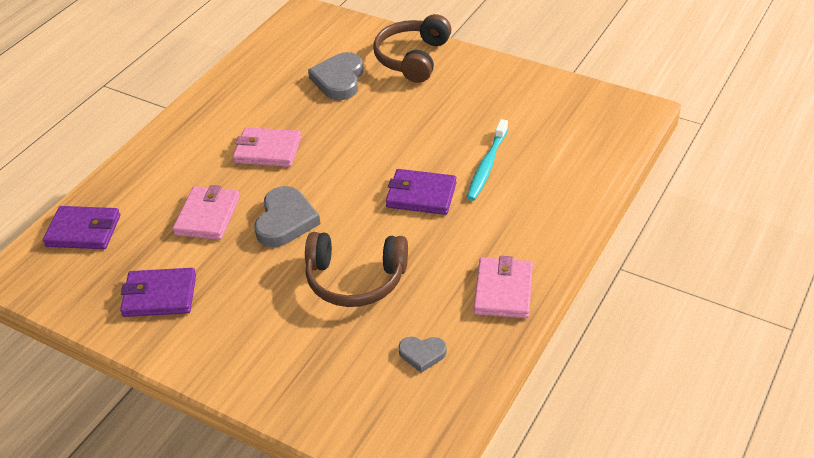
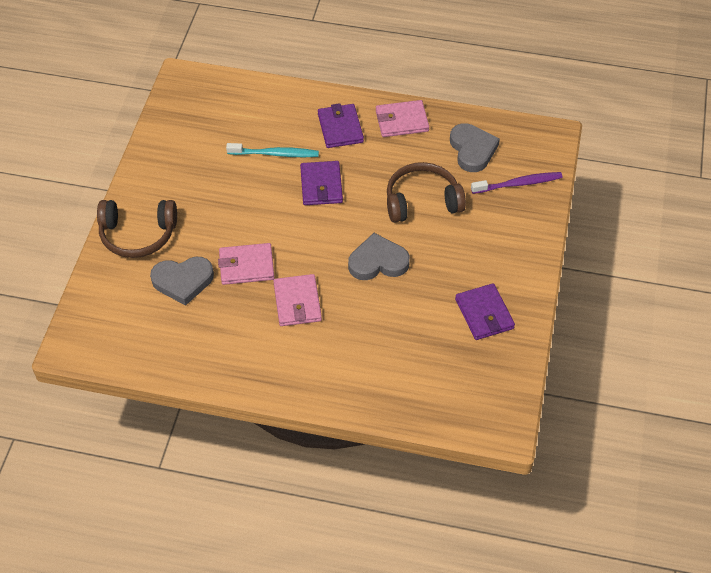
camera: 110 degrees left, 10 degrees up
purple wallet [43,206,120,249] -> purple wallet moved to [318,103,364,148]
pink wallet [173,185,240,240] -> pink wallet moved to [218,243,274,285]
brown headphones [305,232,408,307] -> brown headphones turned 90 degrees counterclockwise [387,162,466,223]
grey heart [398,337,447,373] -> grey heart [450,123,500,172], size x1.78
none -> purple toothbrush [471,172,562,194]

